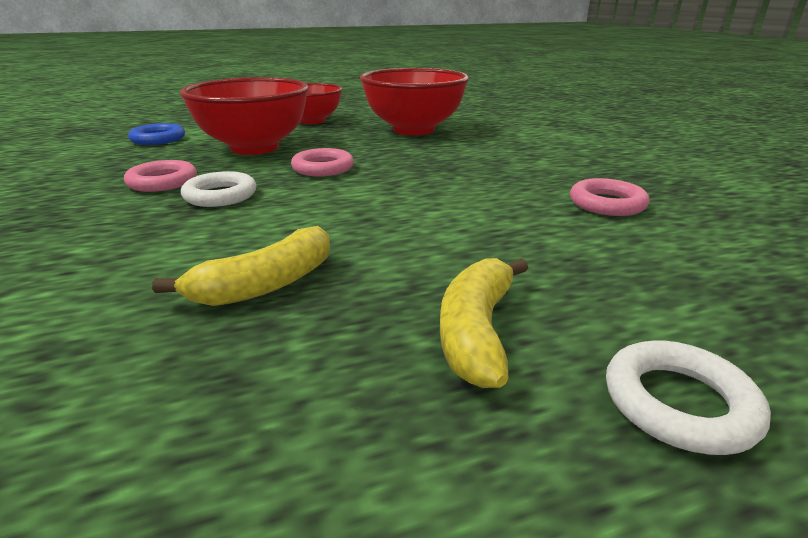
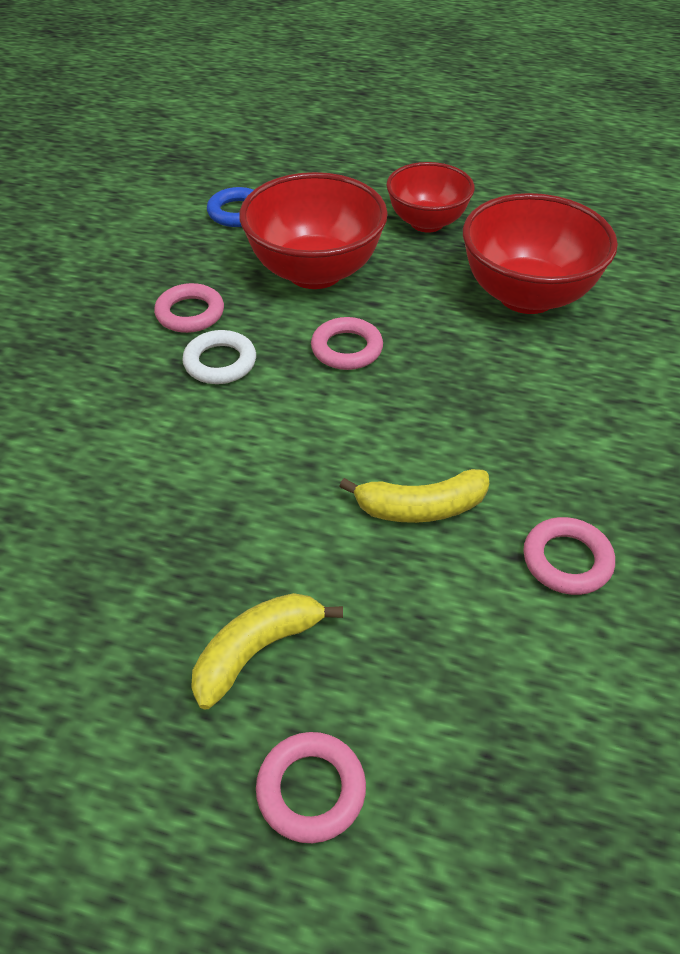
camera: 35 degrees right, 20 degrees up
yellow banana [152,226,330,306] -> yellow banana moved to [339,469,489,523]
white ring [606,340,771,455] -> pink ring [256,732,366,843]

